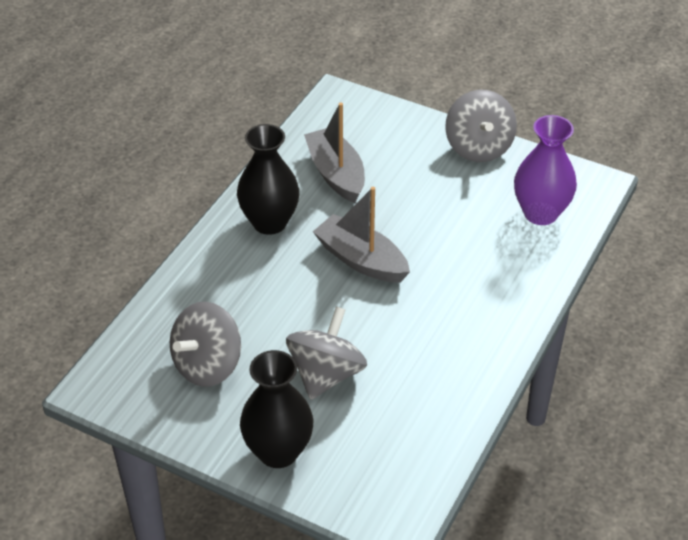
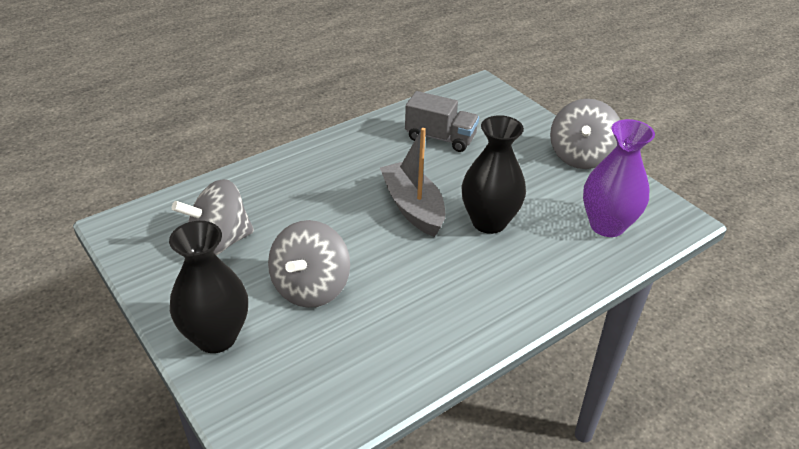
camera: 25 degrees right, 5 degrees down
black vase [237,124,299,235] -> black vase moved to [461,115,526,234]
grey spinning top [286,306,367,400] -> grey spinning top turned 150 degrees clockwise [268,220,350,308]
grey boat [304,102,365,203] -> grey truck [405,91,479,152]

